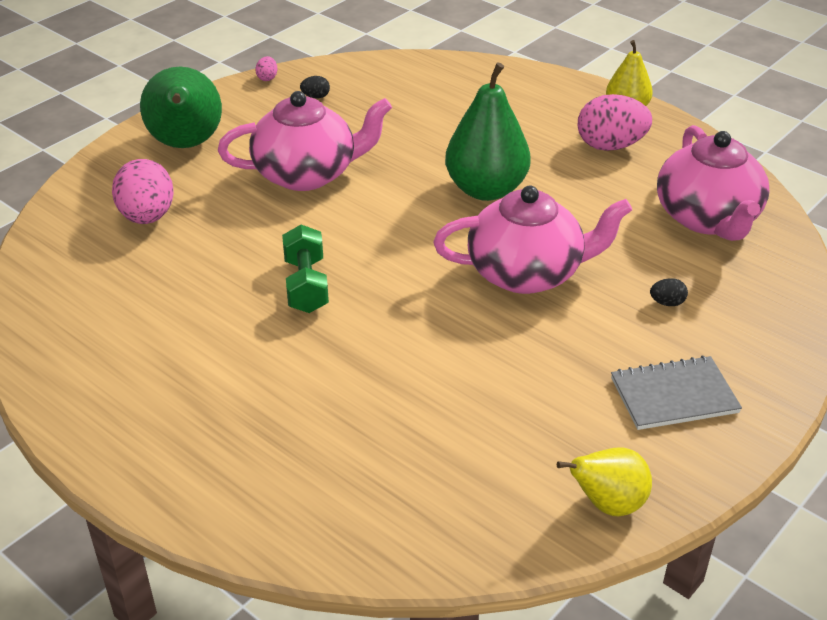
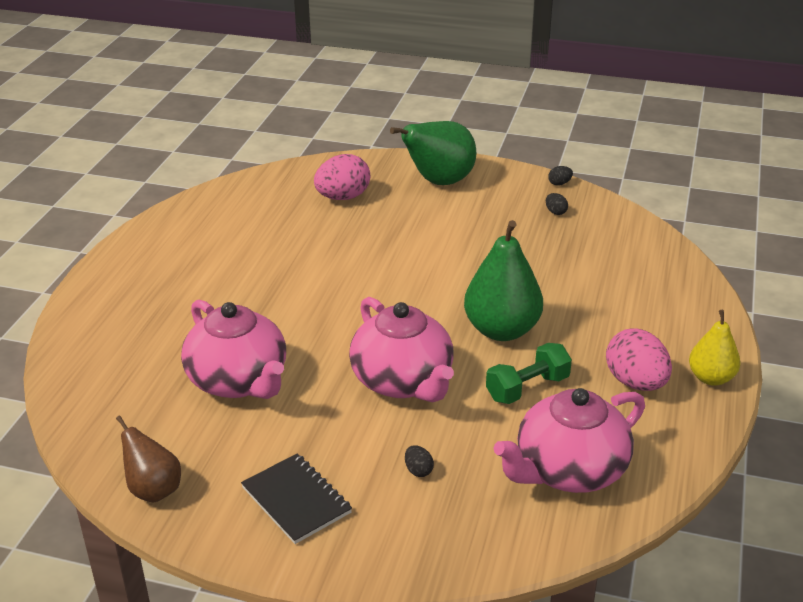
camera: 65 degrees right, 5 degrees down
pink teapot [218,91,392,191] -> pink teapot moved to [181,300,286,399]
pink egg [255,56,277,81] -> black egg [548,166,573,186]
green dumbbell [282,225,329,313] -> green dumbbell moved to [486,343,572,404]
yellow pear [557,447,652,516] -> brown pear [116,415,181,503]
grey notebook [611,356,742,430] -> black notebook [241,453,352,544]

